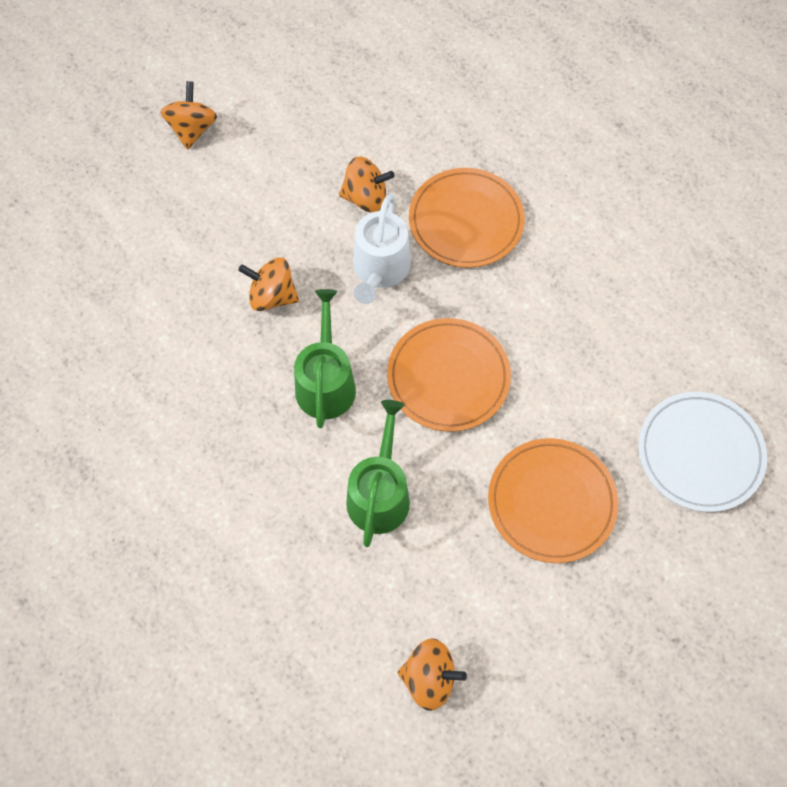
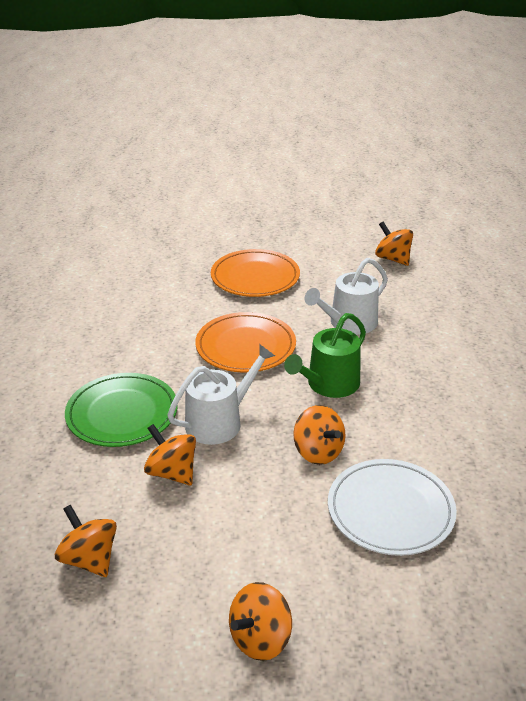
camera: 140 degrees left, 30 degrees down
green watering can [346,400,410,547] -> white watering can [305,258,388,335]
orange plate [409,168,525,268] -> green plate [65,373,178,447]
white plate [638,392,767,512] -> white plate moved to [328,459,457,556]
none -> orange spinning top [55,505,117,577]

